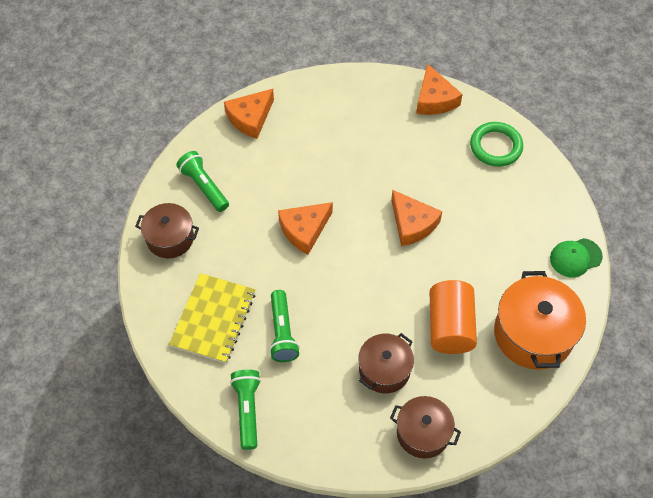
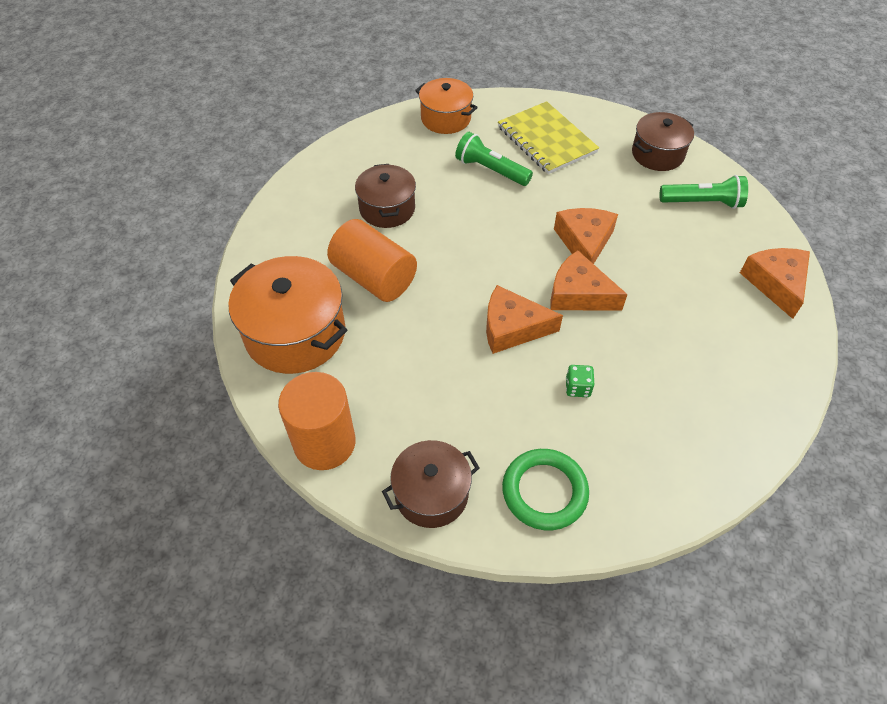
camera: 130 degrees right, 5 degrees down
green flashlight [230,370,261,450] -> orange pot [415,78,478,134]
brown pot [390,396,461,459] -> brown pot moved to [382,440,479,528]
orange cheese [416,64,463,115] -> orange cheese moved to [550,250,628,310]
green cap [550,238,603,277] -> orange cylinder [278,372,356,470]
none -> green dice [566,365,594,397]

